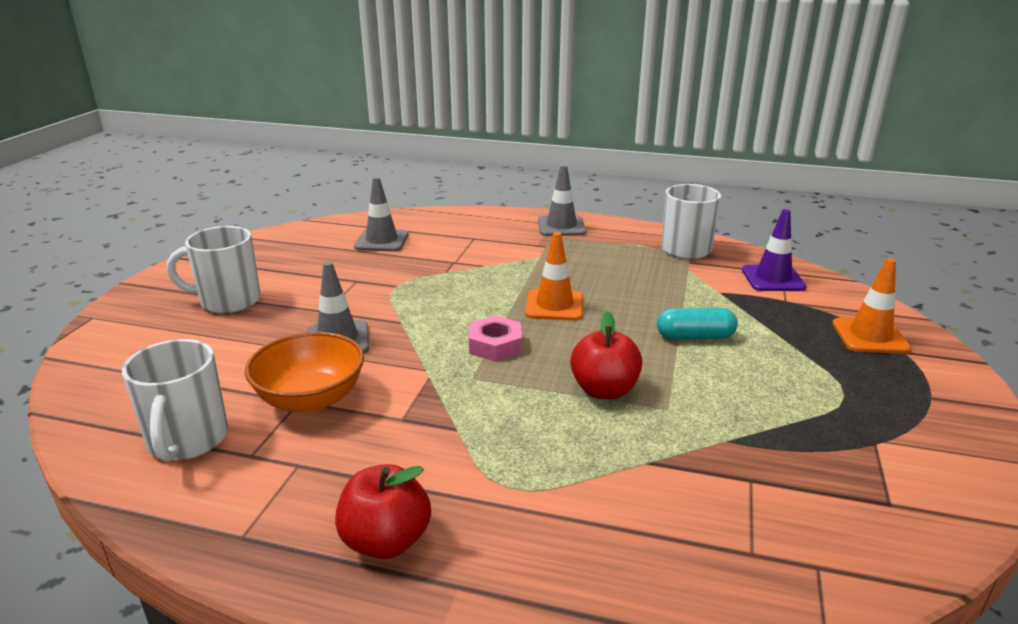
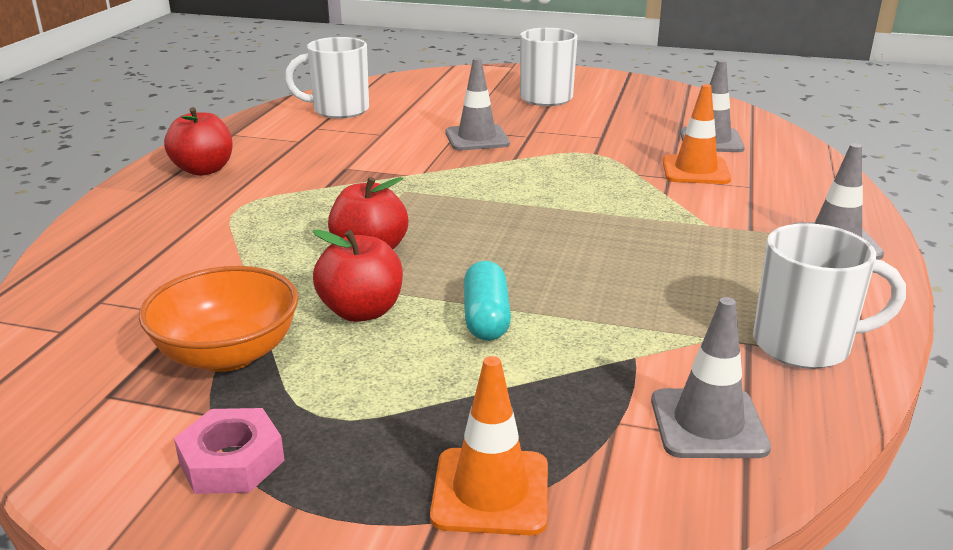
camera: 90 degrees right, 0 degrees up
orange bowl [245,332,364,413] -> orange bowl moved to [139,266,298,372]
pink nut [469,315,522,362] -> pink nut moved to [174,408,285,494]
orange traffic cone [525,232,583,321] -> orange traffic cone moved to [663,84,731,184]
purple traffic cone [742,209,807,291] -> grey traffic cone [651,297,771,458]
none -> red apple [313,229,403,322]

